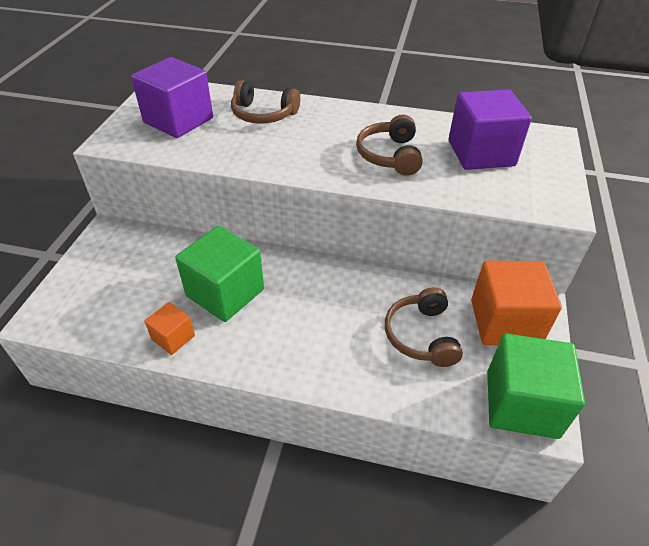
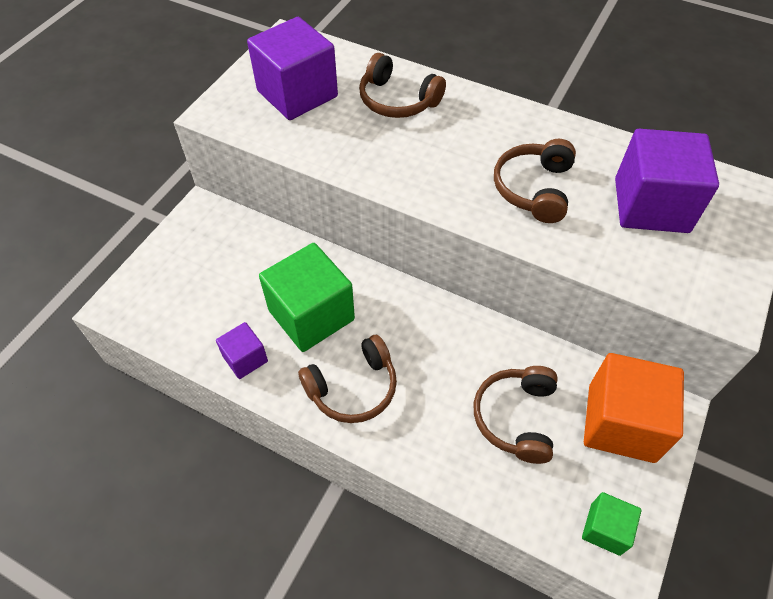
camera: 15 degrees right, 10 degrees up
orange cube [145,302,195,355] -> purple cube [216,322,268,379]
green cube [487,334,585,439] -> green cube [582,492,641,556], size x0.51
none -> brown headphones [298,335,397,423]

